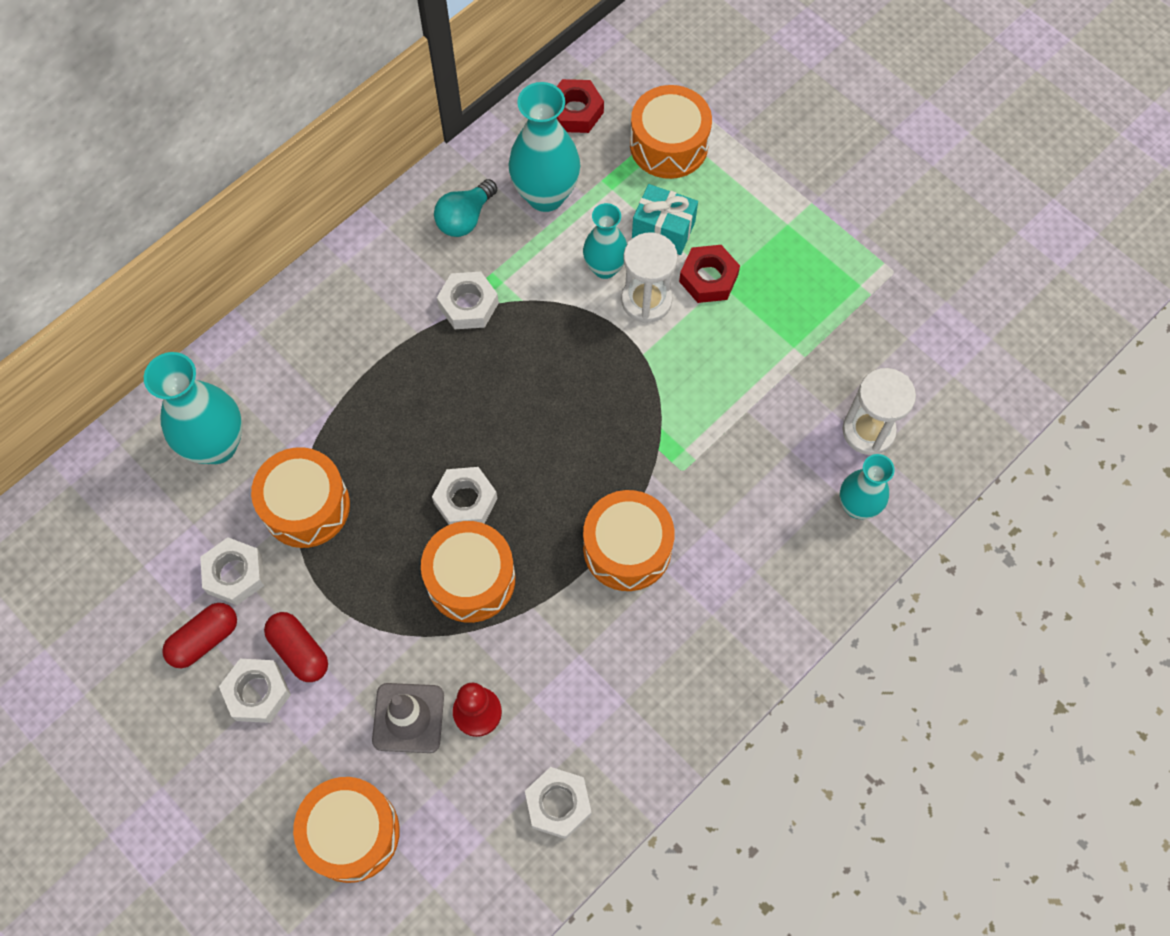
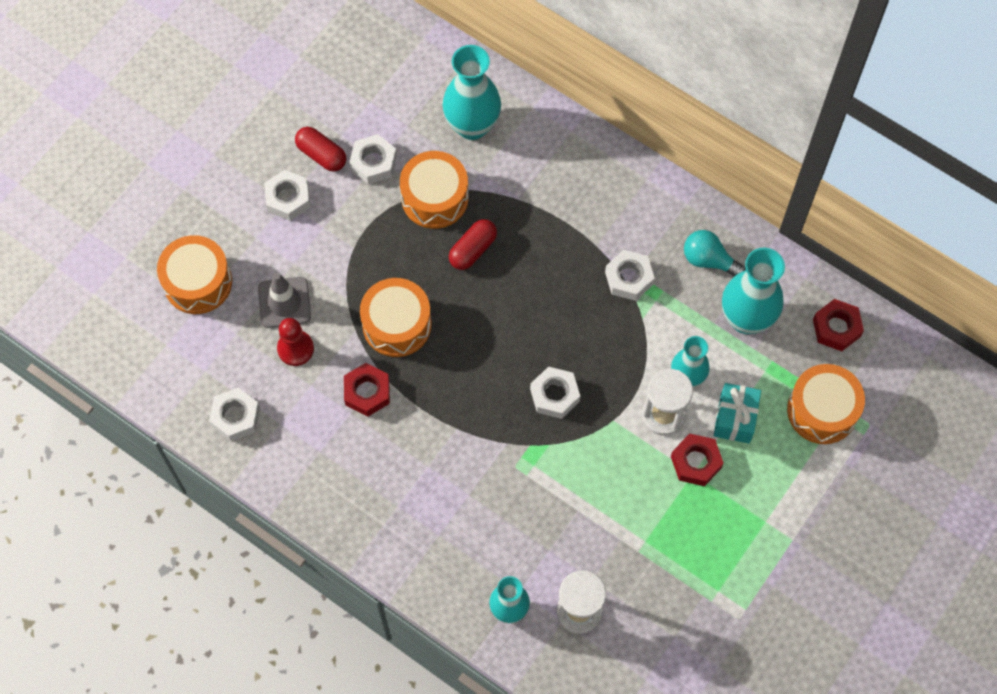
camera: 80 degrees right, 0 degrees up
red capsule [264,612,328,682] -> red capsule moved to [449,219,497,270]
white nut [432,467,498,525] -> white nut moved to [530,366,580,419]
orange drum [583,490,675,591] -> none
none -> red nut [344,363,390,417]

